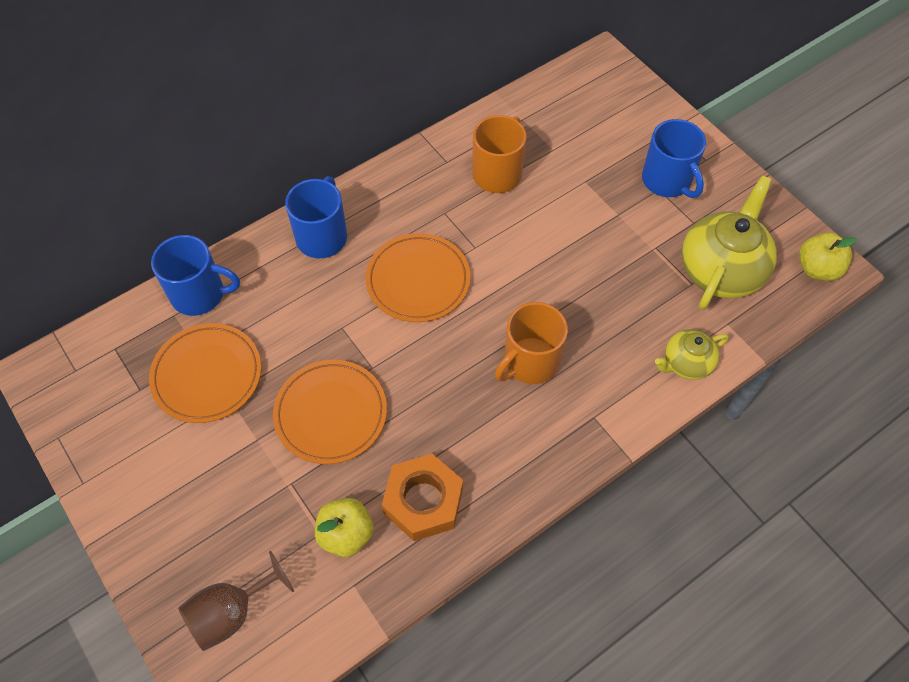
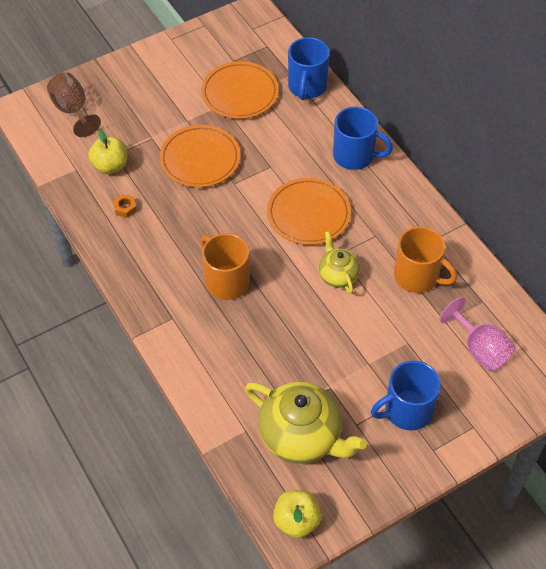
camera: 95 degrees right, 5 degrees down
orange nut [382,454,463,541] -> orange nut [113,194,137,218], size x0.42
yellow teapot [655,329,729,380] -> yellow teapot moved to [319,231,360,294]
none -> pink goblet [439,297,515,371]

